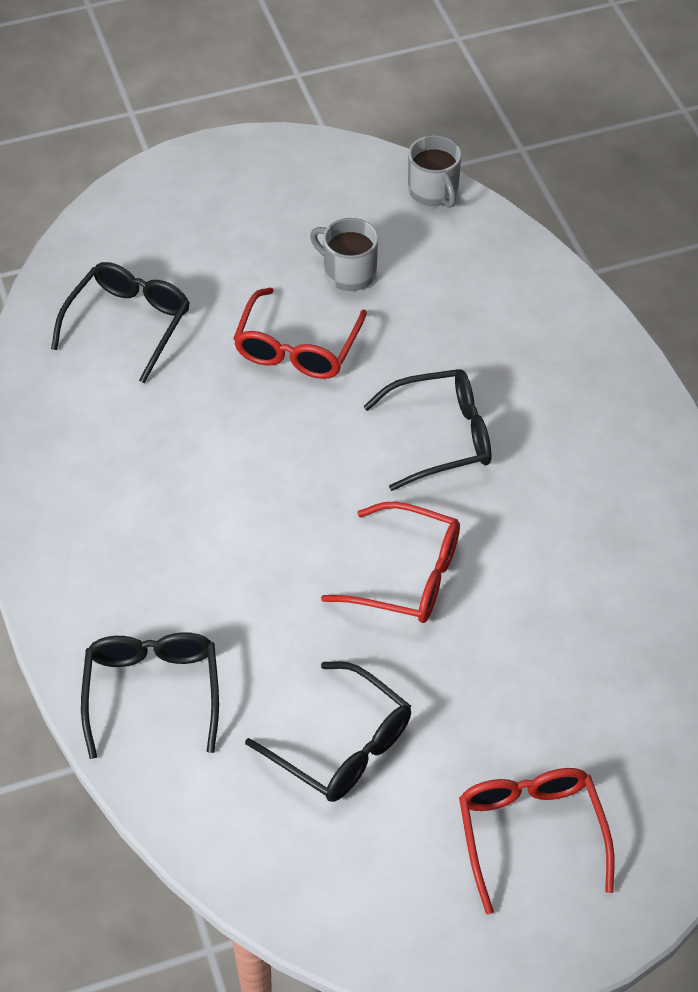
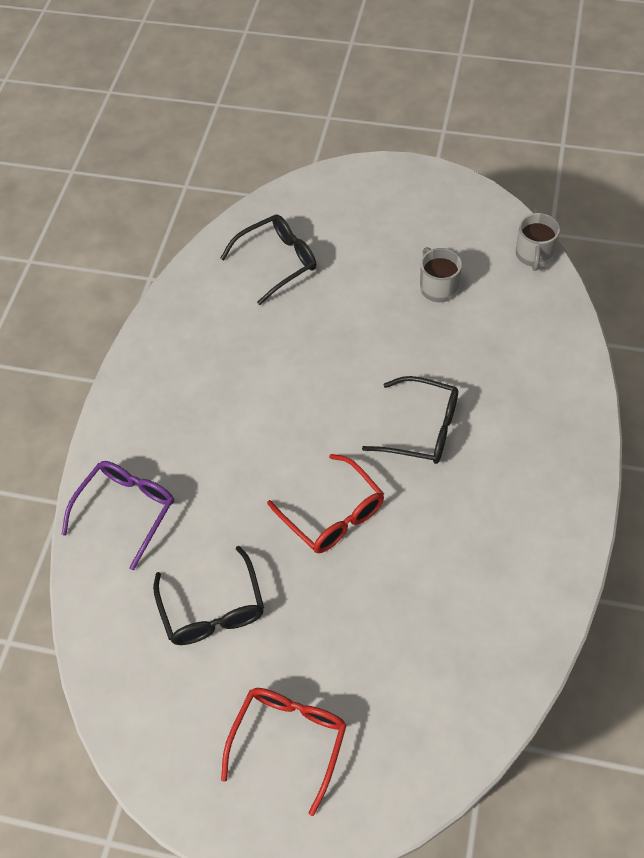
camera: 35 degrees right, 5 degrees up
black glasses [81,632,219,759] -> purple glasses [62,461,174,570]
red glasses [233,288,367,379] -> none

